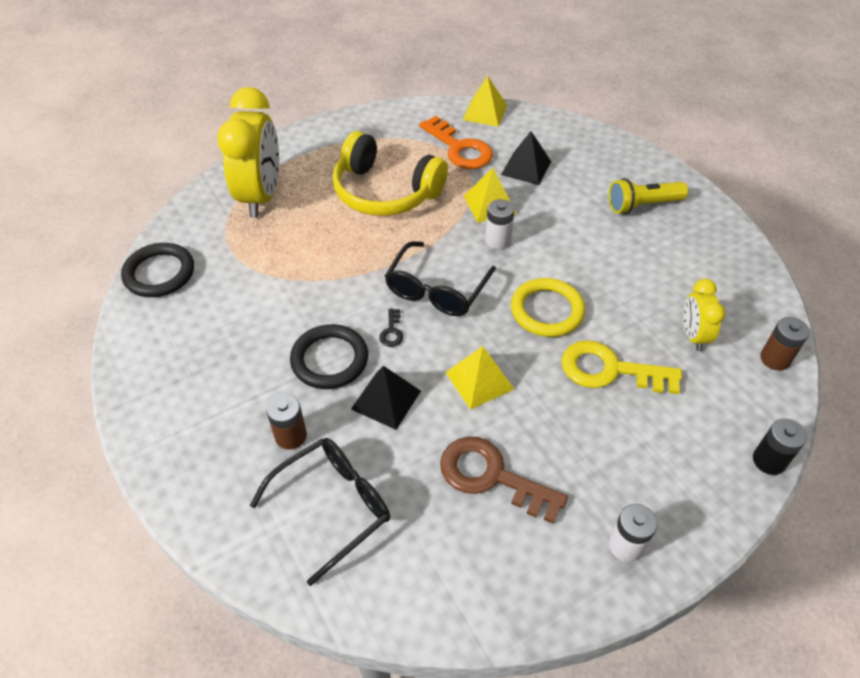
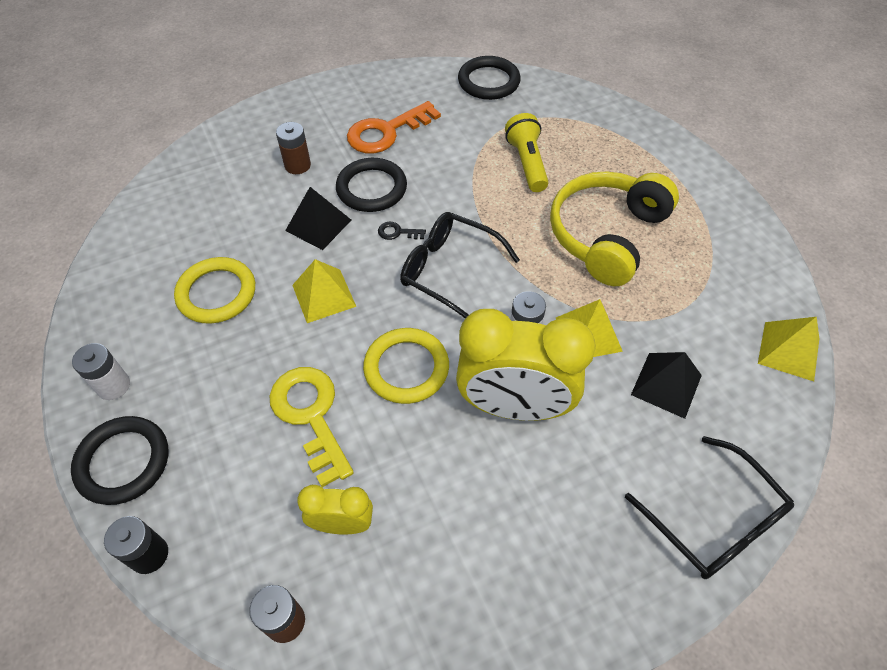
camera: 95 degrees right, 5 degrees up
yellow clock [217,87,279,218] -> yellow clock moved to [456,309,596,421]
black glasses [250,438,390,586] -> black glasses moved to [625,436,794,579]
orange key [419,116,493,169] -> orange key moved to [347,101,441,153]
brown key [440,436,568,524] -> yellow ring [174,257,255,324]
yellow key [561,340,682,394] -> yellow key turned 45 degrees counterclockwise [269,367,354,487]
yellow flashlight [608,178,688,214] -> yellow flashlight moved to [505,113,549,192]
none -> black ring [71,416,169,505]

